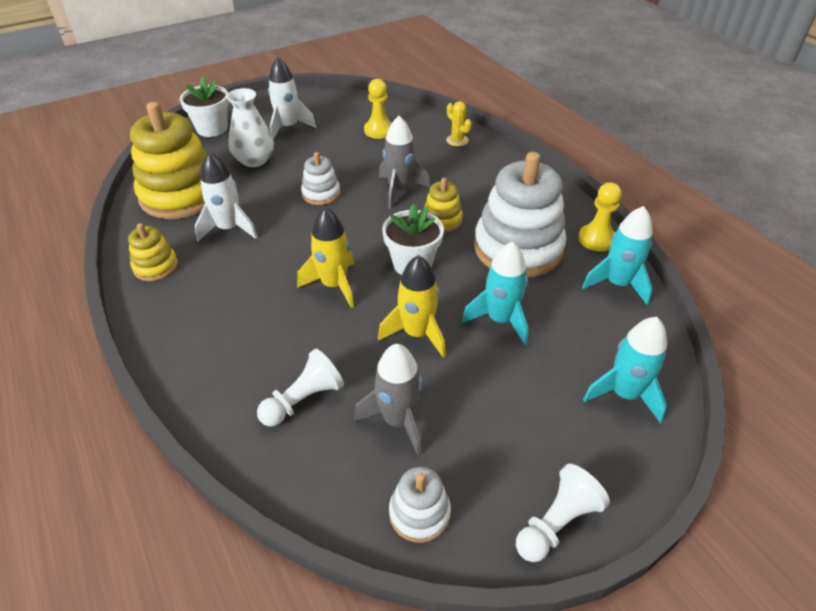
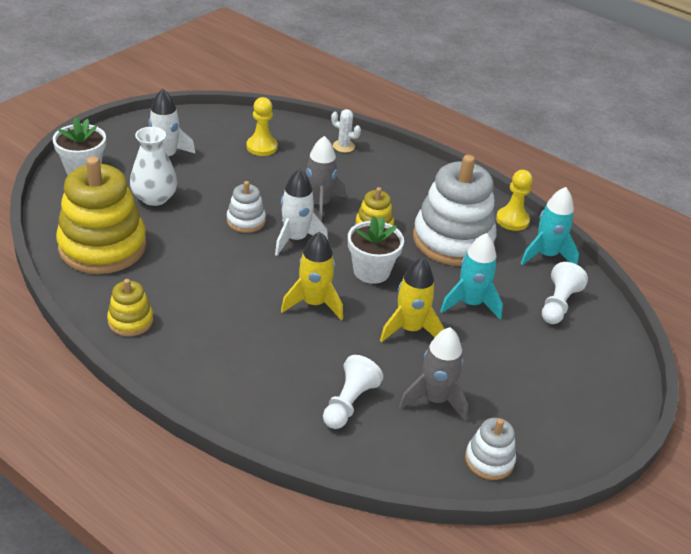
camera: 25 degrees left, 5 degrees down
white rocket [195,152,258,242] -> white rocket moved to [275,169,328,256]
yellow cactus [446,101,472,146] -> white cactus [331,109,361,153]
white pawn [516,464,610,562] -> white pawn moved to [542,262,588,324]
turquoise rocket [583,317,667,423] -> none

